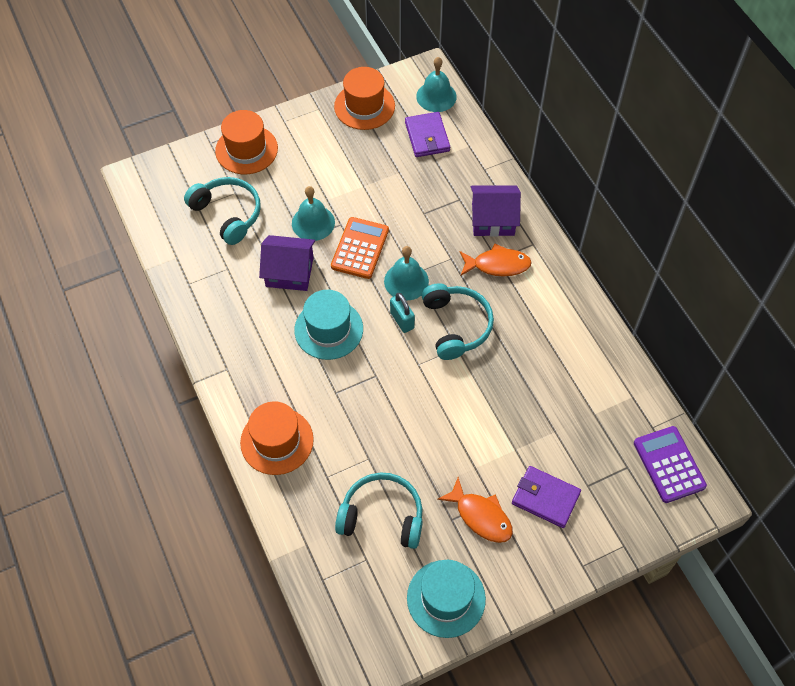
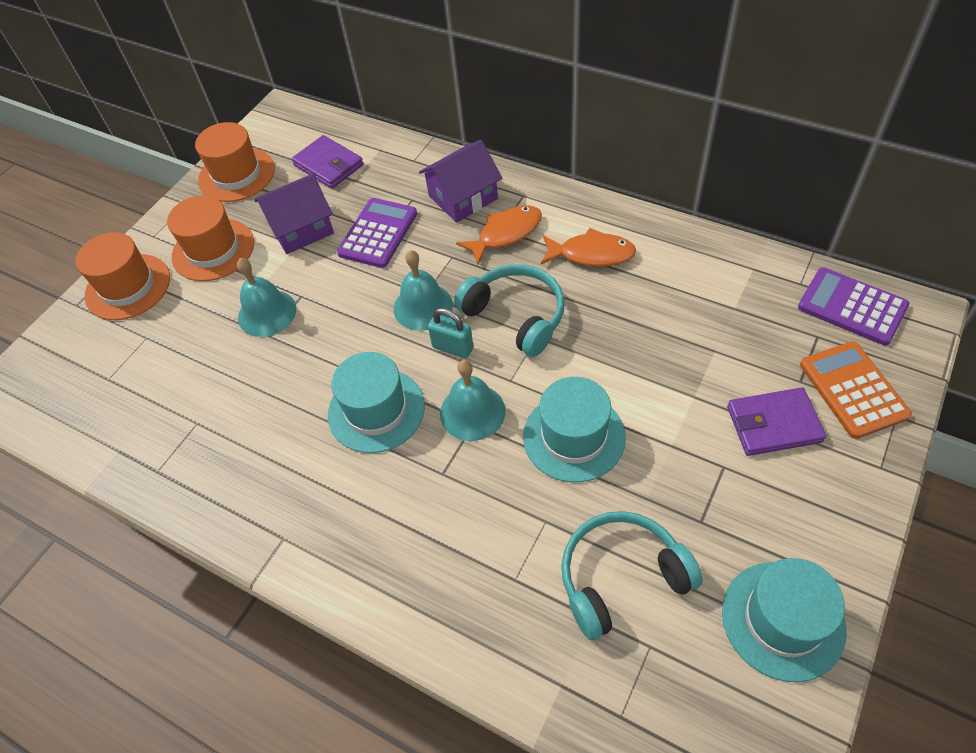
camera: 30 degrees left, 5 degrees down
turquoise headphones [184,177,261,245] -> none
orange hat [240,401,314,475] -> orange hat moved to [167,195,254,281]
purple house [259,235,315,291] -> purple house moved to [255,174,334,254]
orange calculator [331,217,389,279] -> orange calculator moved to [800,341,912,439]
turquoise bell [416,57,457,112] -> turquoise bell moved to [440,360,506,441]
orange fish [437,477,513,543] -> orange fish moved to [541,228,636,267]
none -> purple calculator [337,198,417,268]
none -> turquoise hat [523,377,626,483]

